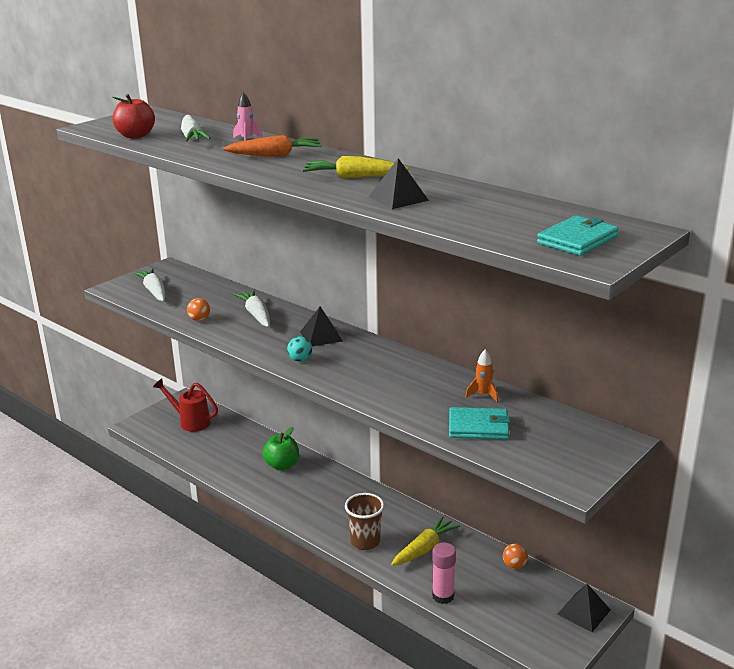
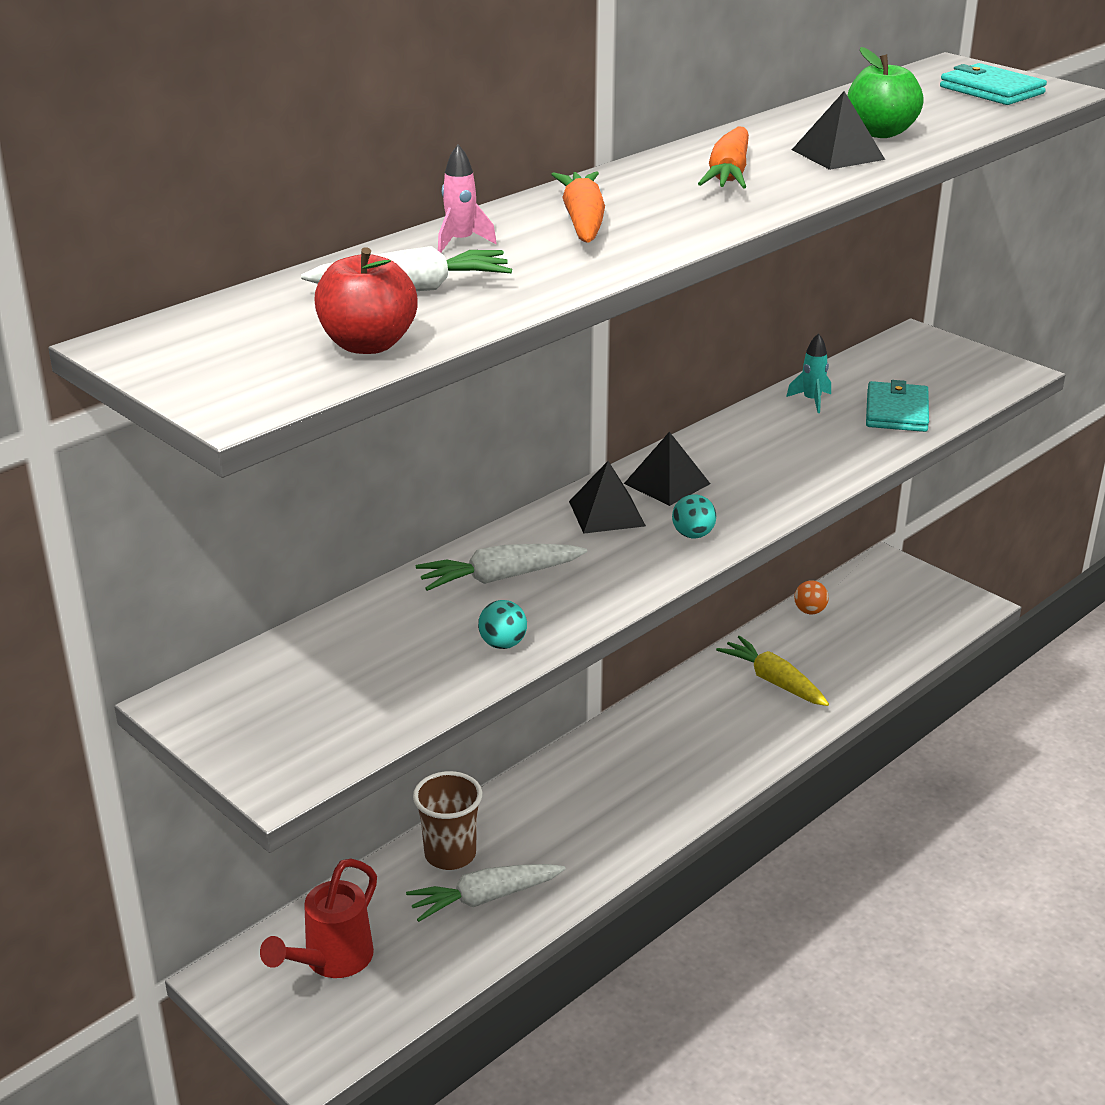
camera: 85 degrees left, 5 degrees up
white carrot [133,268,165,301] -> white carrot moved to [406,864,566,922]
orange ball [187,298,210,321] -> turquoise ball [478,600,527,649]
green apple [262,427,299,470] -> green apple moved to [847,47,924,138]
yellow carrot [303,156,408,178] -> orange carrot [698,126,749,189]
brown cup [345,493,384,550] -> brown cup moved to [413,771,482,870]
pink glue stick [432,543,456,604] -> none
orange rocket [466,349,498,402] -> turquoise rocket [786,333,831,413]
black pyramid [557,584,611,632] -> black pyramid moved to [624,432,710,506]

